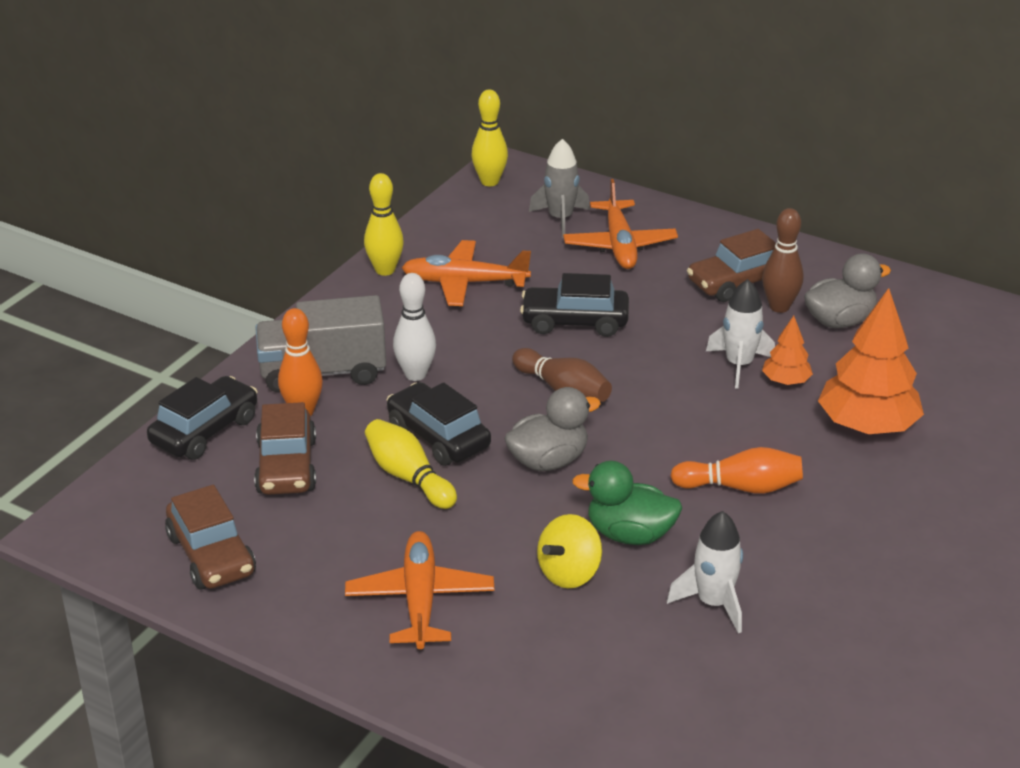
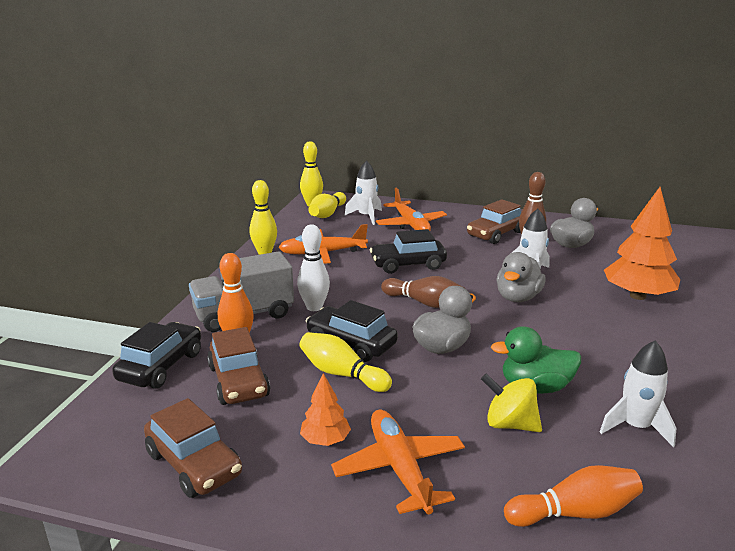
camera: 15 degrees left, 10 degrees down
grey rocket [529,139,590,238] -> white rocket [345,160,382,225]
yellow spinning top [537,514,602,588] -> yellow spinning top turned 90 degrees clockwise [481,373,542,432]
orange bowling pin [670,447,803,494] -> orange bowling pin moved to [504,465,643,527]
orange tree [762,316,813,385] -> orange tree moved to [300,373,351,446]
none -> yellow bowling pin [308,192,346,218]
none -> grey duck [496,252,546,302]

